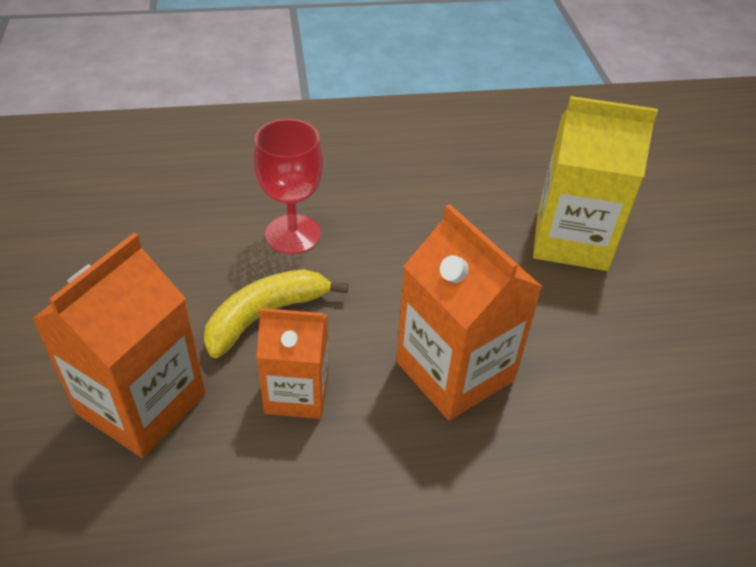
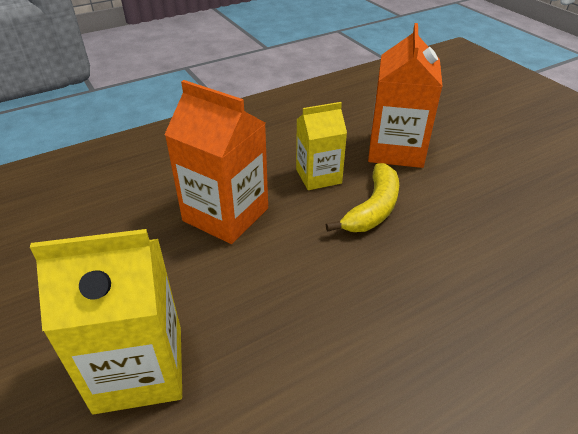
camera: 160 degrees right, 5 degrees down
red goblet [253,119,324,254] -> none
orange carton [256,308,329,419] -> yellow carton [296,102,347,190]

